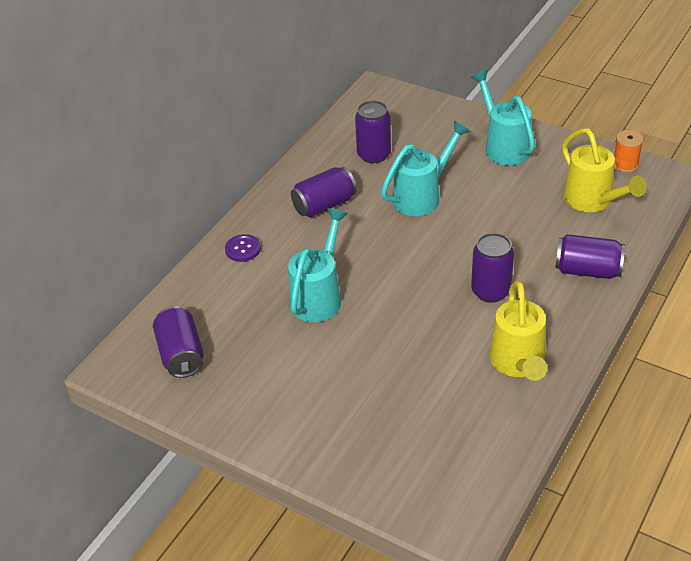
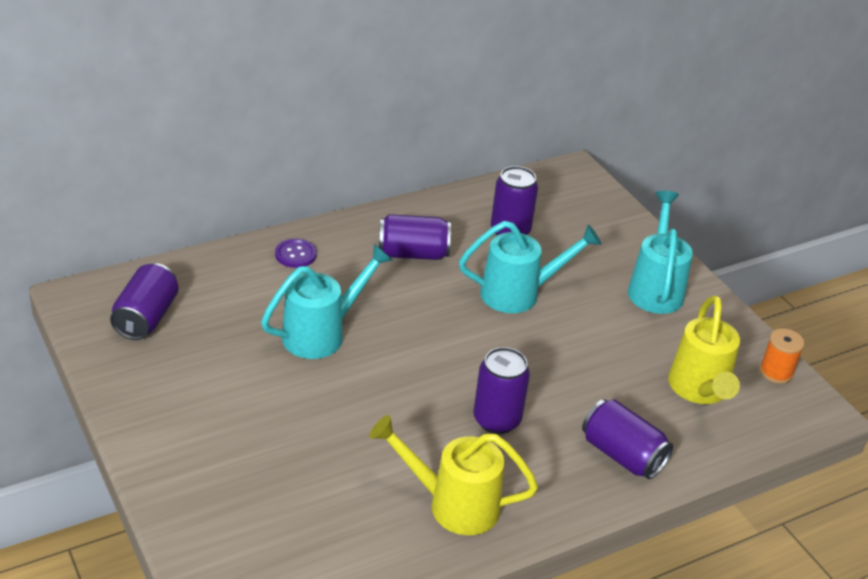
camera: 25 degrees right, 5 degrees down
yellow watering can [490,281,547,381] -> yellow watering can turned 75 degrees clockwise [370,415,538,535]

